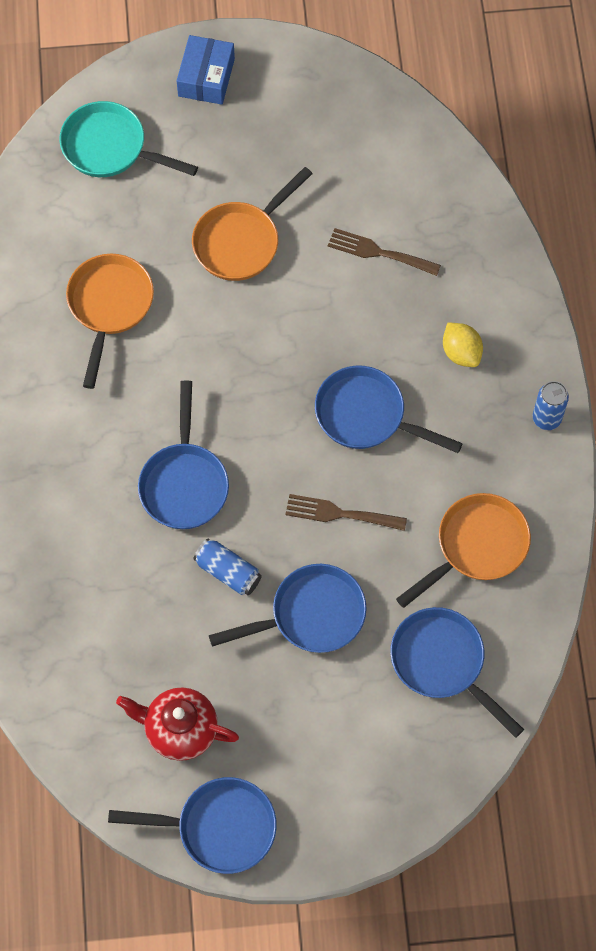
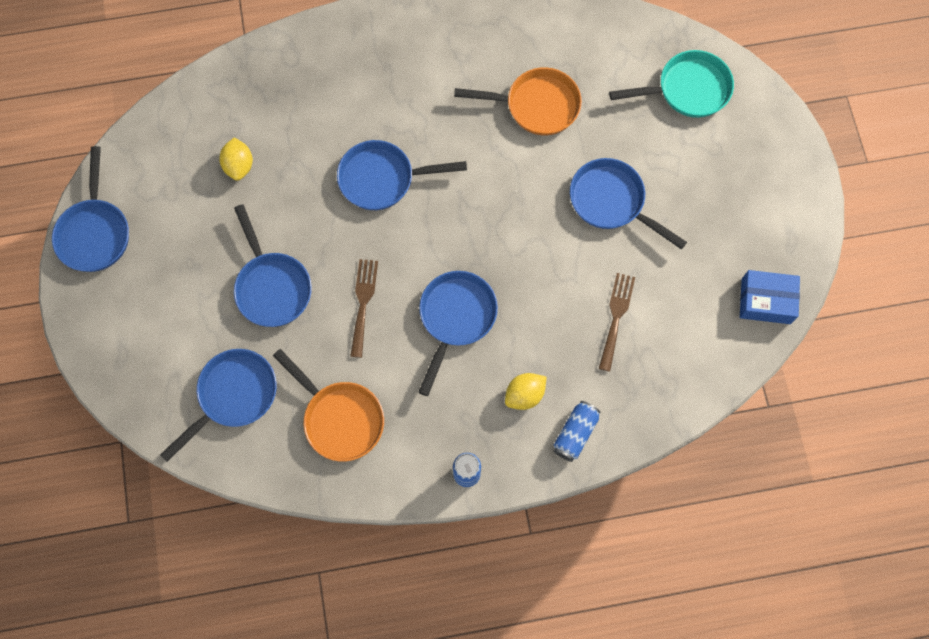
camera: 85 degrees right, 5 degrees up
turquoise pan [59,101,198,177] -> turquoise pan turned 60 degrees clockwise [609,50,734,118]
red teapot [116,688,239,761] -> none
blue box [177,35,235,105] -> blue box moved to [740,270,800,324]
orange pan [192,167,313,281] -> blue pan [570,158,687,249]
blue can [194,539,262,595] -> blue can moved to [554,401,600,462]
none -> yellow lemon [219,137,253,181]

